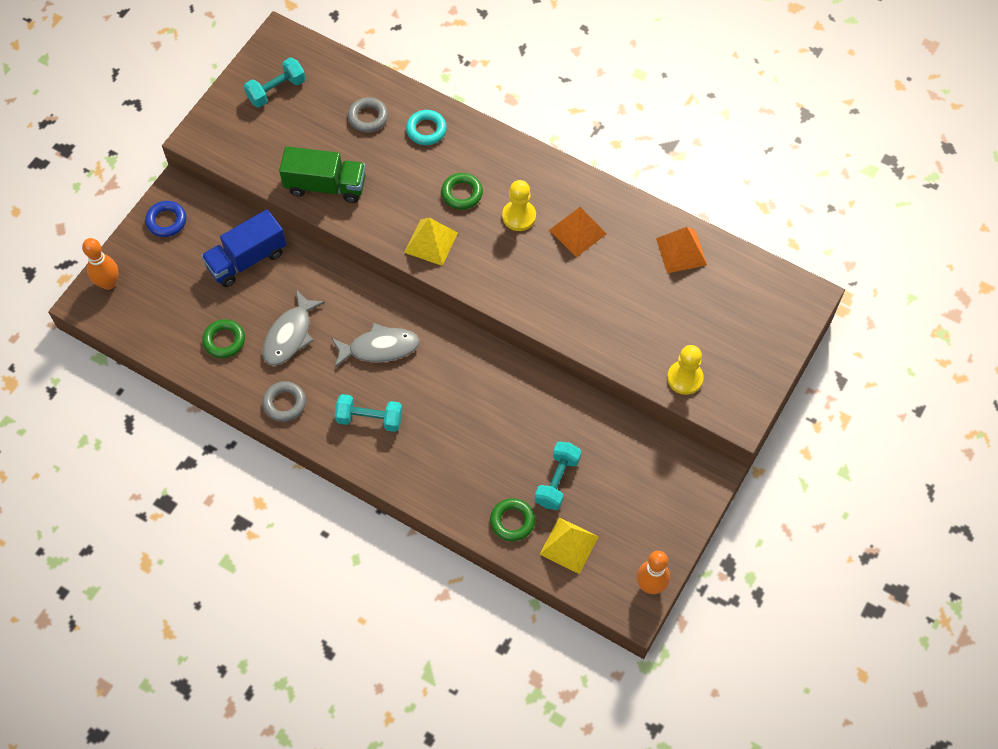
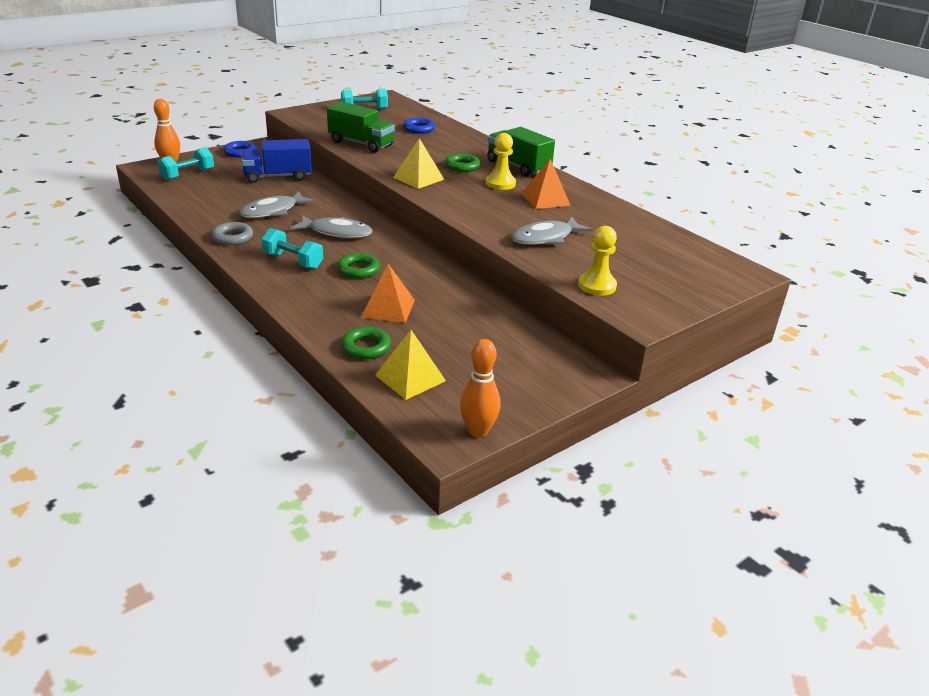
camera: 20 degrees right, 30 degrees down
green ring [202,319,245,358] -> green ring moved to [337,253,380,279]
grey ring [348,97,388,133] -> blue ring [403,118,435,134]
turquoise ring [406,110,447,145] -> none
turquoise dumbbell [535,441,581,510] -> turquoise dumbbell moved to [158,147,214,181]
orange pyramid [656,227,707,273] -> orange pyramid moved to [361,264,415,323]
none -> green truck [487,127,555,177]
none -> grey fish [511,217,592,245]

